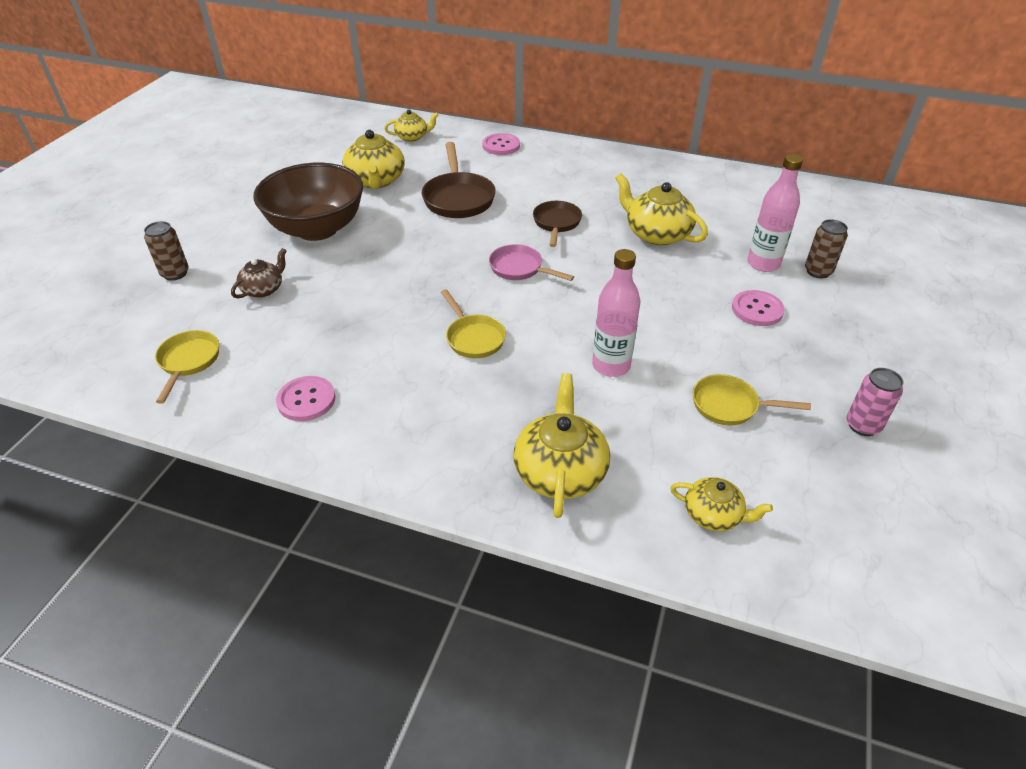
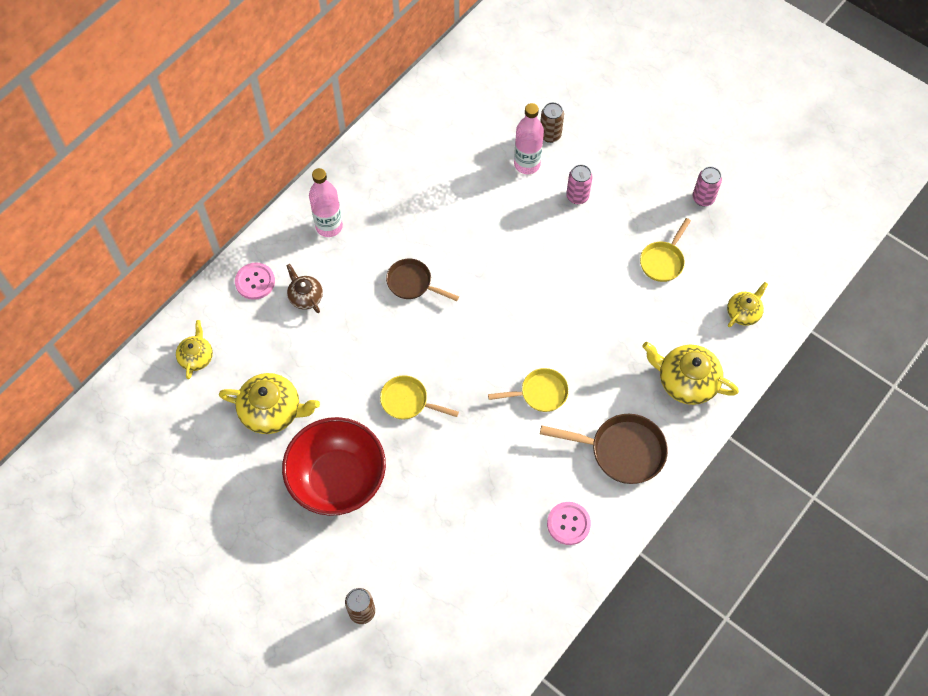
camera: 70 degrees left, 20 degrees up
yellow pan [155,330,219,404] -> yellow pan moved to [380,375,459,420]
brown teapot [231,248,287,298] -> brown teapot moved to [286,264,323,313]
brown bowl [253,163,363,241] -> red bowl [282,417,386,516]
brown pan [422,142,496,218] -> brown pan moved to [540,414,668,484]
pink pan [489,244,574,281] -> none
pink bottle [592,249,640,377] -> pink bottle moved to [309,168,343,237]
yellow teapot [615,173,708,246] -> none
pink button [732,290,785,326] -> pink can [566,164,593,204]

